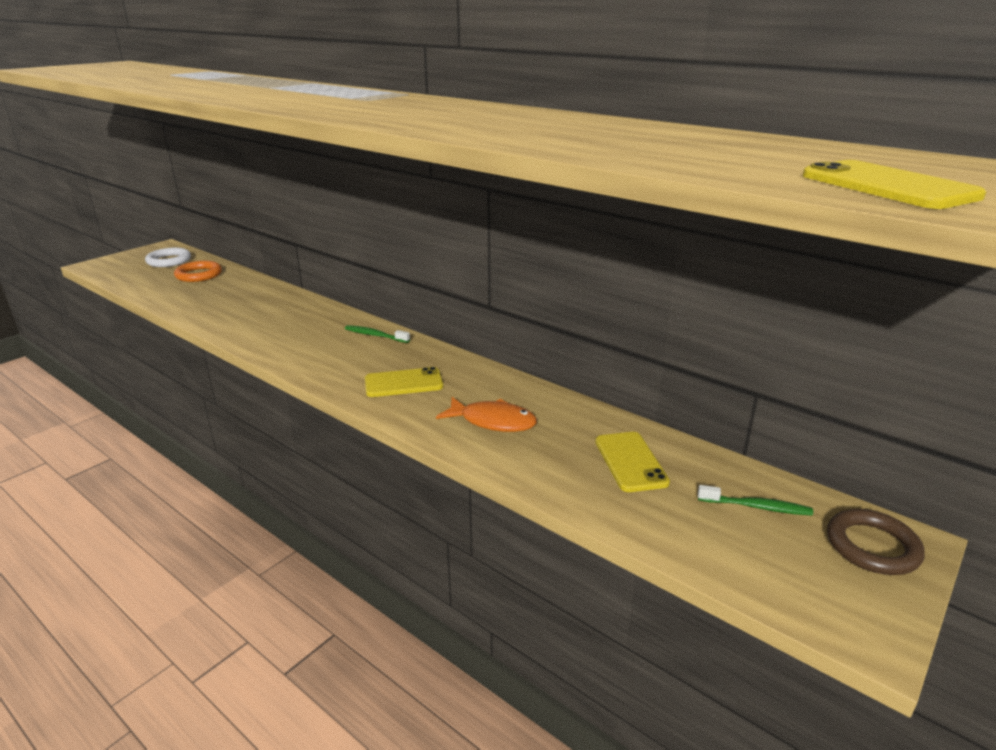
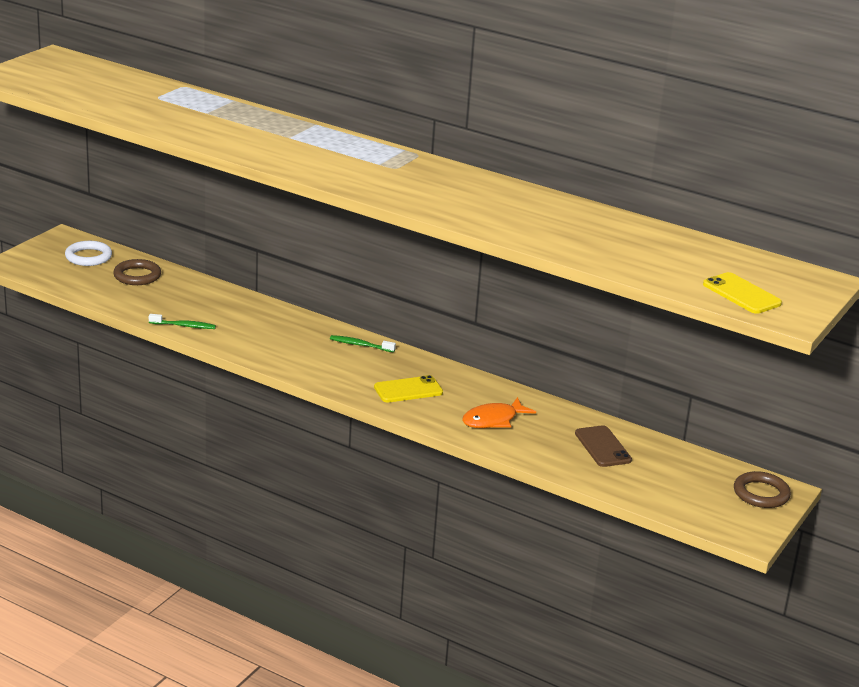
camera: 10 degrees left, 0 degrees up
orange ring [174,261,222,282] -> brown ring [113,259,161,285]
orange fish [436,397,537,432] -> orange fish turned 135 degrees clockwise [462,397,536,428]
yellow phone [595,432,670,492] -> brown phone [575,425,632,467]
green toothbrush [698,485,813,516] -> green toothbrush moved to [149,314,216,329]

